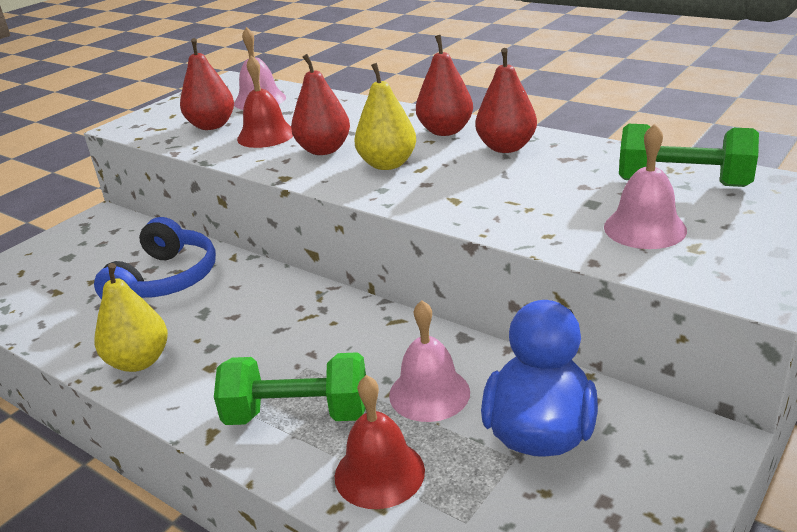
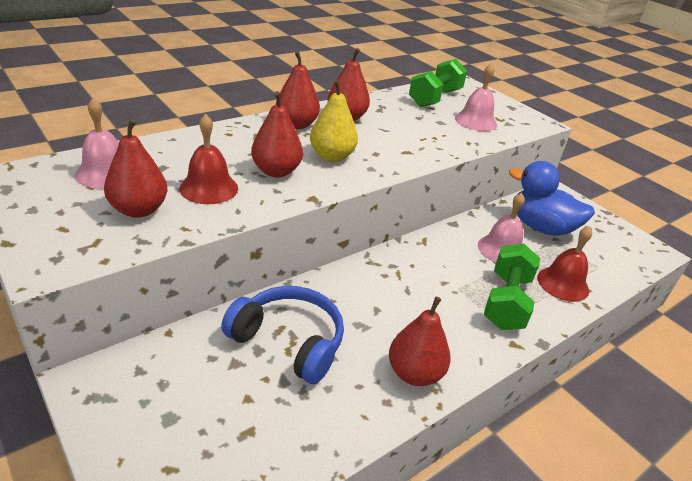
camera: 80 degrees left, 5 degrees up
yellow pear [94,263,168,372] -> red pear [389,296,451,386]

